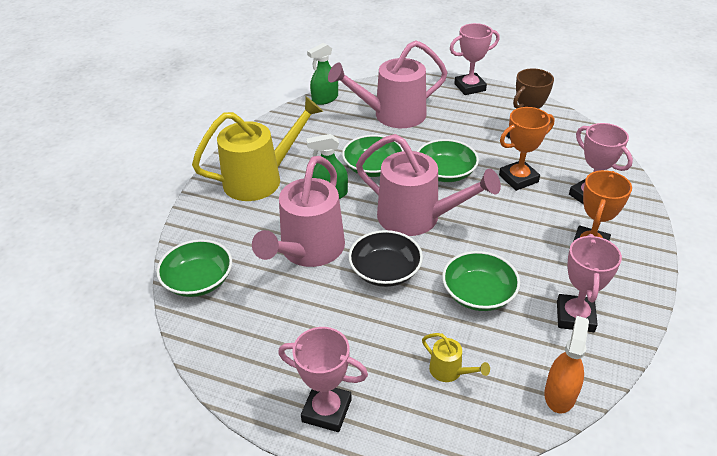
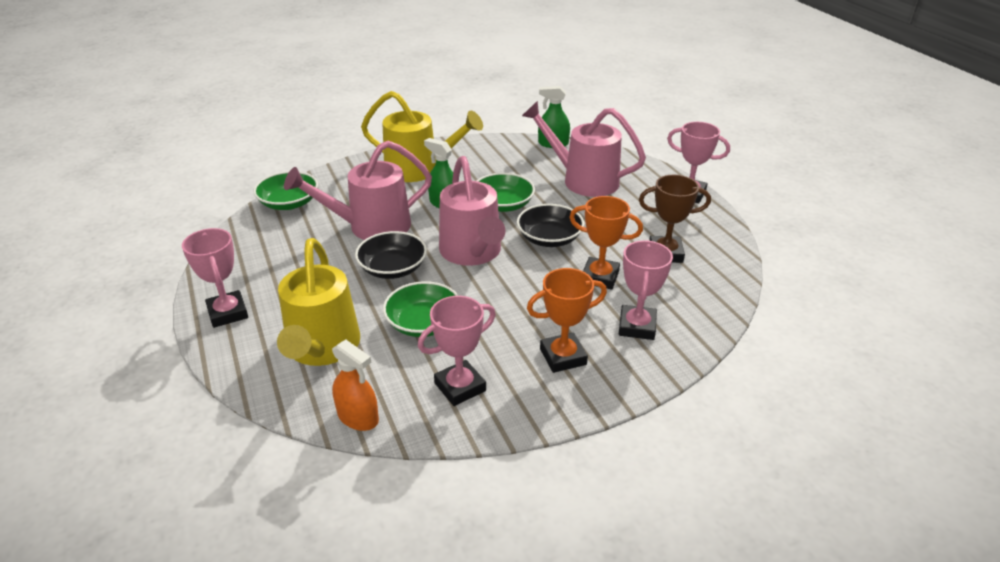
camera: 45 degrees right, 5 degrees down
green bowl [417,139,479,182] -> black bowl [517,204,584,247]
yellow watering can [422,333,490,382] -> yellow watering can [277,238,360,366], size x2.39
orange spray bottle [544,316,589,414] -> orange spray bottle turned 60 degrees clockwise [332,340,379,431]

